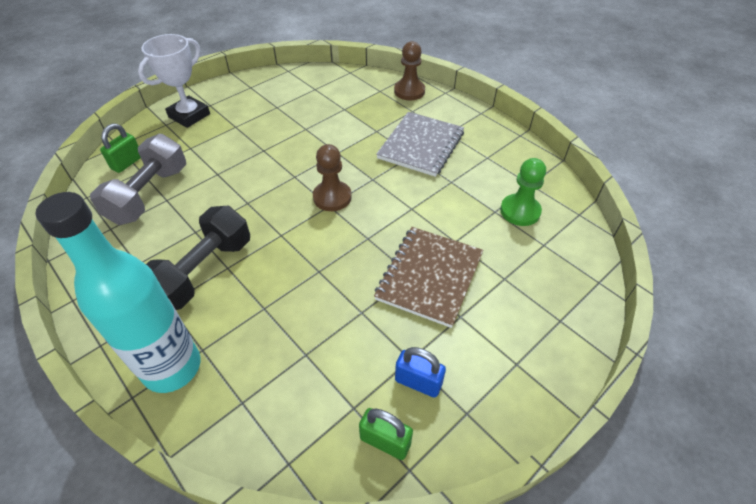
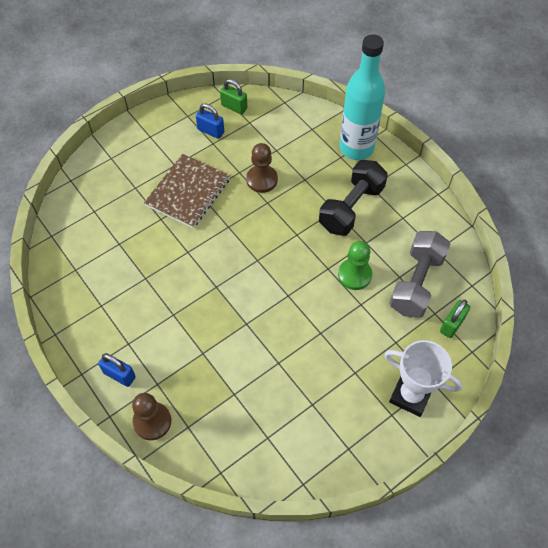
camera: 175 degrees left, 10 degrees up
white trophy [138,34,210,128] -> white trophy turned 75 degrees clockwise [384,340,462,417]
brown pawn [313,144,352,211] -> brown pawn moved to [246,143,278,193]
grey notebook [376,112,464,177] -> none
green pawn [500,158,546,226] -> green pawn moved to [338,241,372,290]
none -> blue padlock [98,353,136,387]

